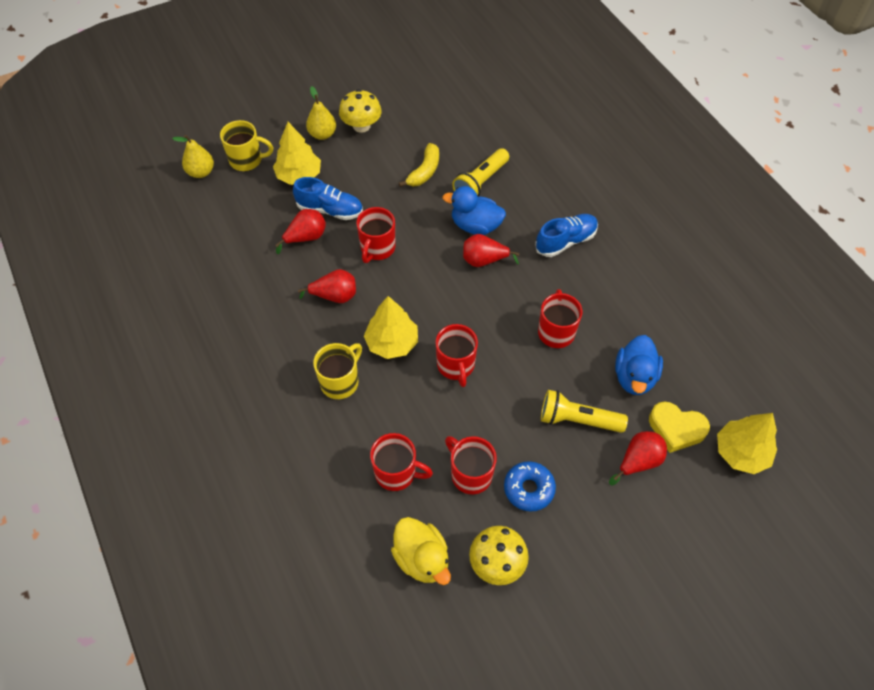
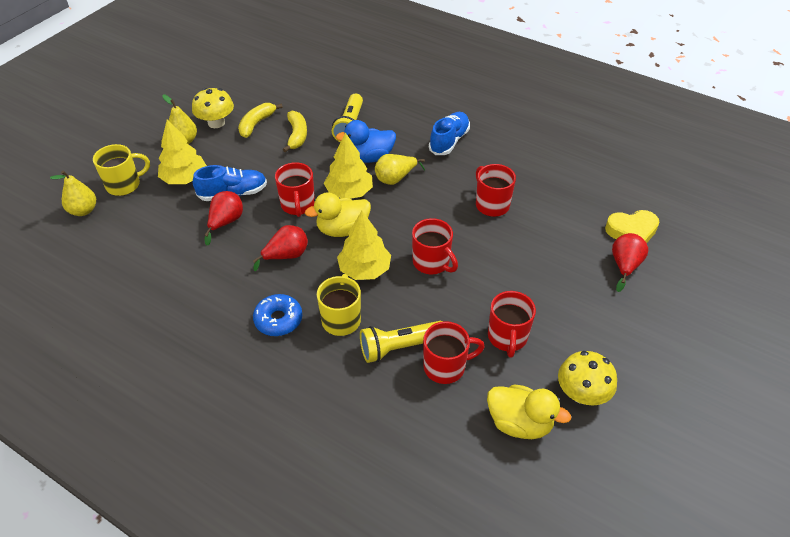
camera: 30 degrees left, 10 degrees down
red mug [445,436,497,494] -> red mug turned 105 degrees counterclockwise [488,291,536,358]
red pear [463,234,519,267] -> yellow pear [375,154,425,185]
blue donut [504,461,556,512] -> blue donut moved to [253,294,302,336]
yellow flashlight [541,390,628,433] -> yellow flashlight moved to [360,321,443,363]
blue duck [615,335,663,395] -> none
yellow tree [717,413,777,474] -> yellow tree moved to [324,132,373,199]
none -> yellow banana [238,103,283,138]
none -> yellow duck [305,192,371,237]

